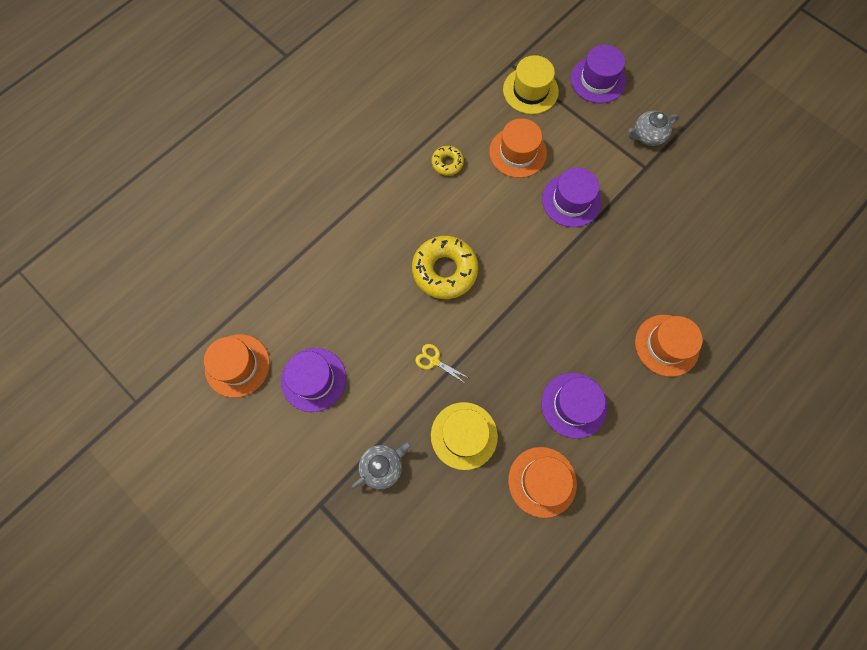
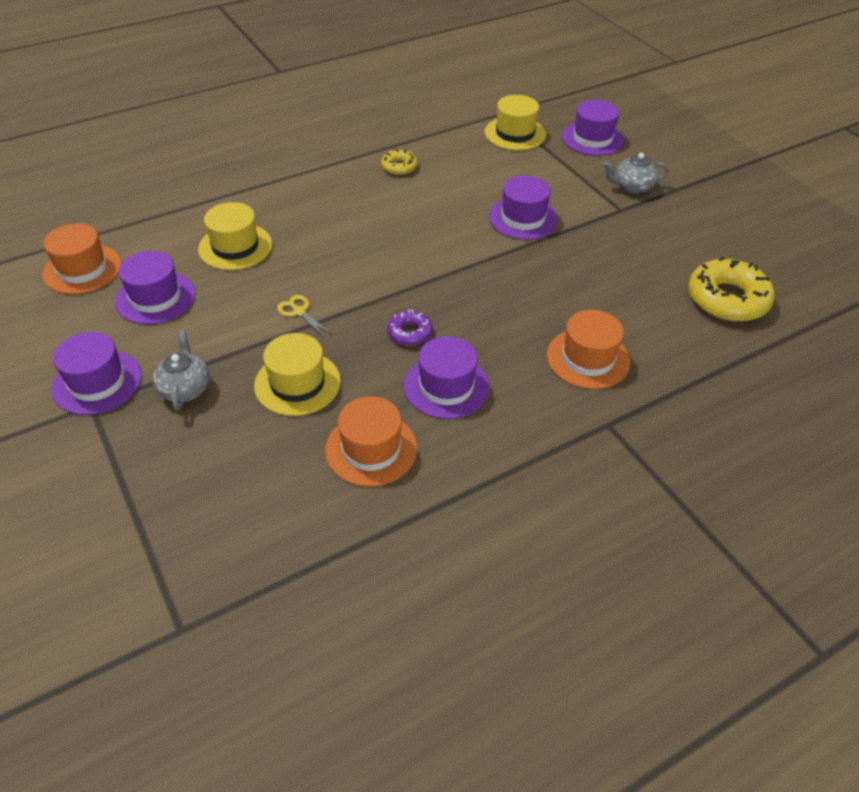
camera: 15 degrees right, 25 degrees down
grey teapot [352,442,412,490] -> grey teapot turned 75 degrees counterclockwise [153,330,210,411]
yellow donut [412,236,478,299] -> yellow donut moved to [688,257,774,322]
orange hat [489,118,547,178] -> none
none -> purple hat [52,332,142,415]
none -> yellow hat [198,202,272,270]
none -> purple donut [387,310,433,346]

